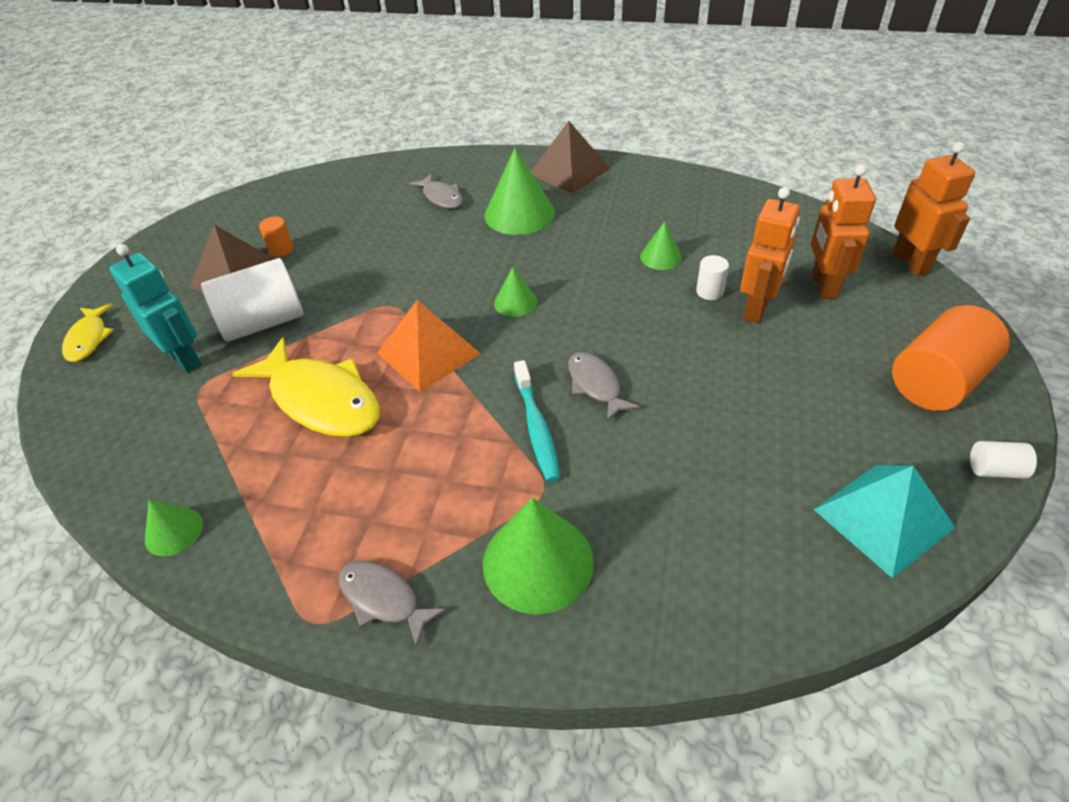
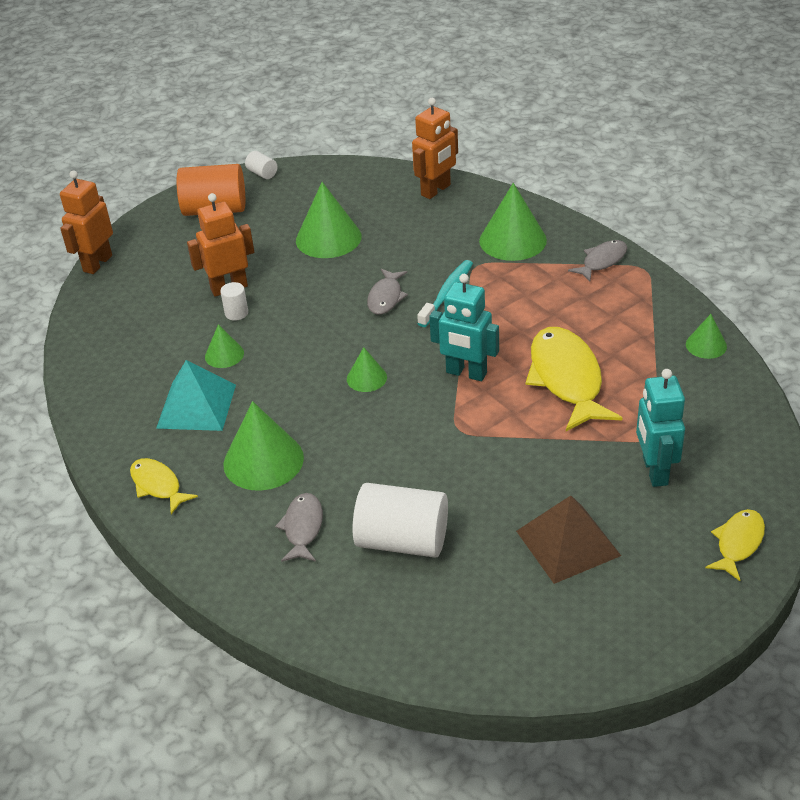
camera: 140 degrees left, 5 degrees down
white cylinder [201,258,304,342] -> white cylinder moved to [352,483,448,558]
orange cylinder [259,217,294,257] -> none
grey fish [339,560,446,648] -> grey fish turned 120 degrees counterclockwise [568,240,627,282]
orange pyramid [377,300,481,392] -> turquoise robot [429,274,499,381]
brown pyramid [531,121,610,193] -> yellow fish [130,458,198,514]
orange robot [811,165,876,299] -> orange robot moved to [412,98,458,199]
turquoise pyramid [813,465,956,578] -> turquoise pyramid moved to [156,360,236,431]
none -> green cone [296,182,362,258]

